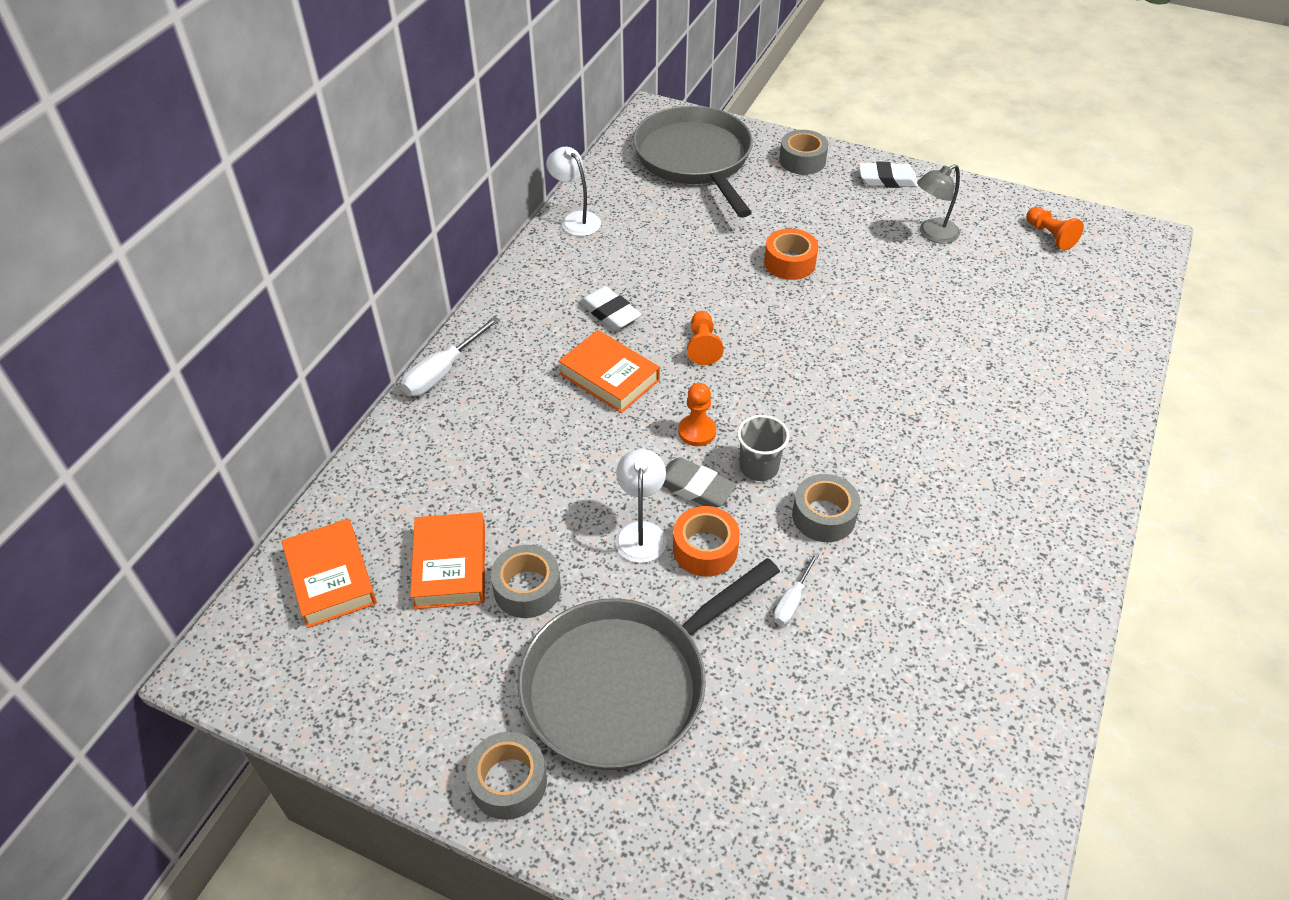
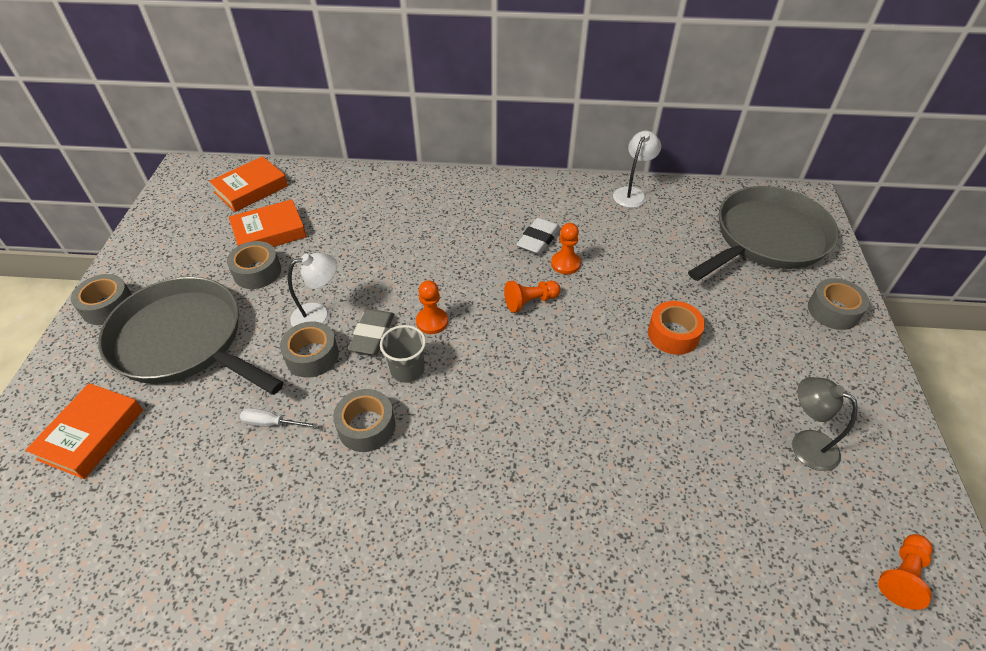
camera: 70 degrees right, 0 degrees up
white screwdriver [401,316,500,396] -> none
orange book [559,330,660,413] -> orange book moved to [25,383,143,479]
orange tape [673,506,740,577] -> grey tape [280,321,339,378]
white eraser [859,161,918,188] -> none
none -> orange pawn [551,223,581,274]

